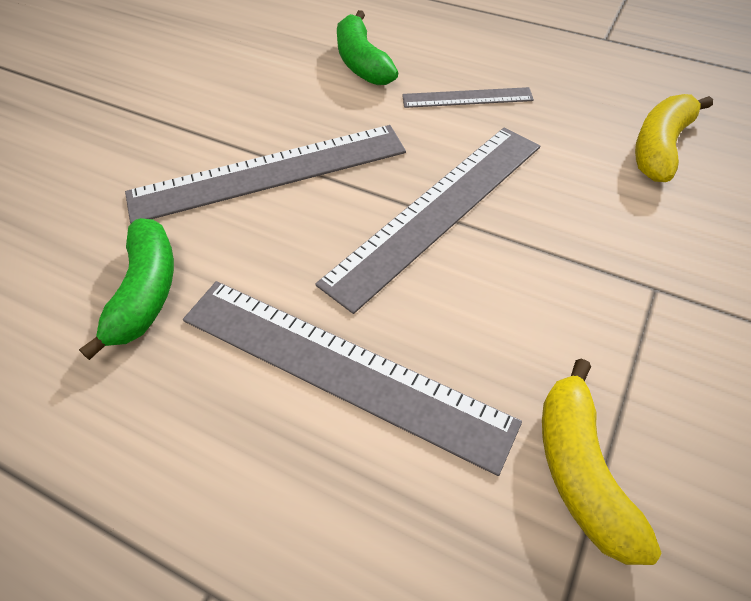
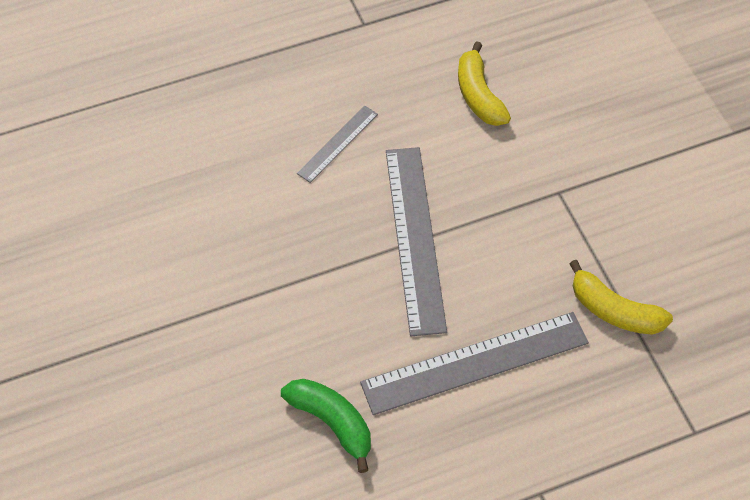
camera: 50 degrees left, 5 degrees up
grey ruler [125,125,406,224] -> none
green banana [337,10,398,85] -> none

